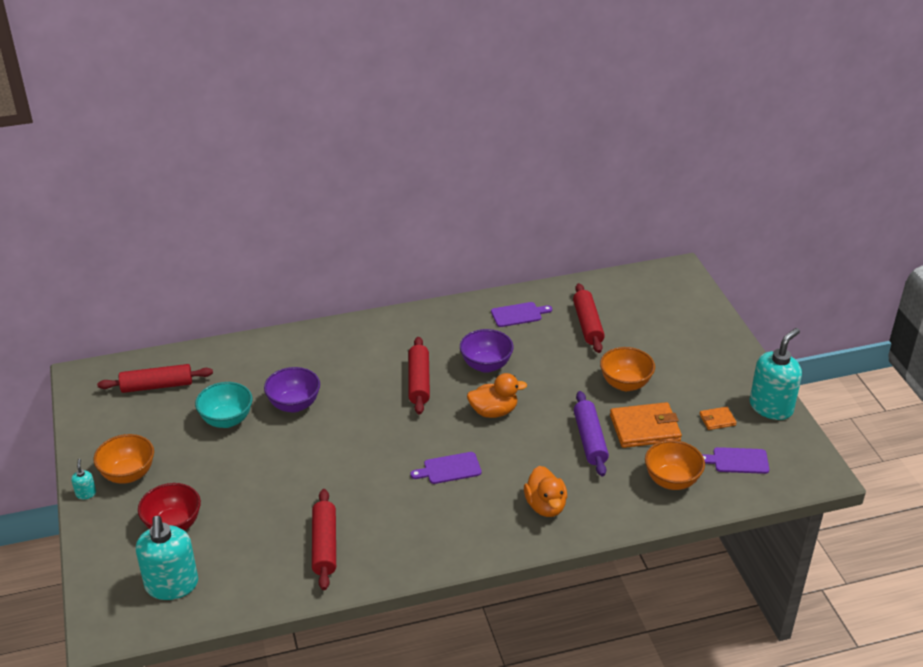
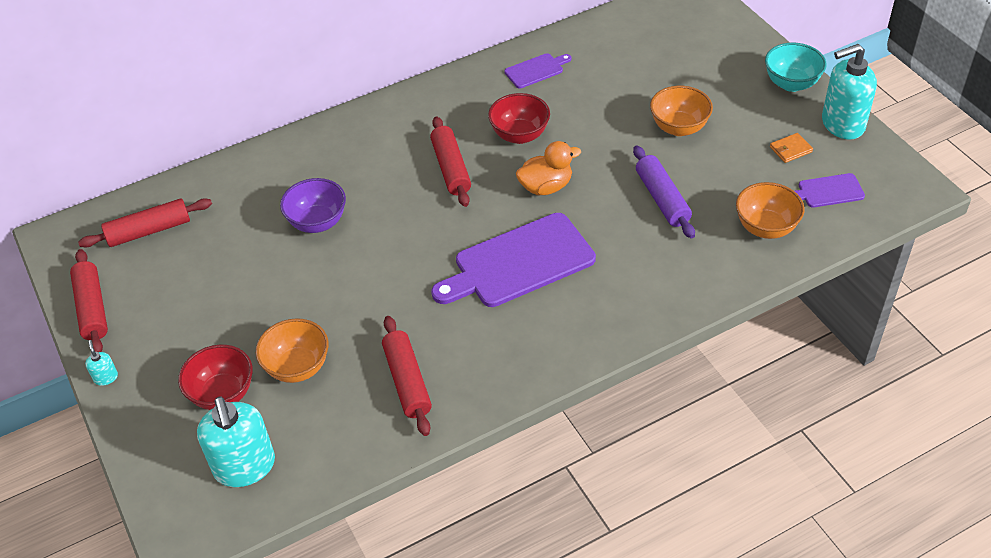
camera: 10 degrees left, 10 degrees up
orange bowl [93,434,154,484] -> orange bowl moved to [256,318,329,383]
turquoise bowl [195,382,252,428] -> turquoise bowl moved to [765,43,827,92]
purple cutting board [410,452,482,484] -> purple cutting board [431,213,596,307], size x2.07
purple bowl [460,329,514,373] -> red bowl [488,93,550,144]
orange duck [524,466,567,517] -> none
red rolling pin [573,283,605,353] -> red rolling pin moved to [70,249,108,352]
orange wallet [610,402,682,448] -> none
turquoise soap dispenser [749,328,802,420] -> turquoise soap dispenser turned 135 degrees counterclockwise [822,44,877,140]

